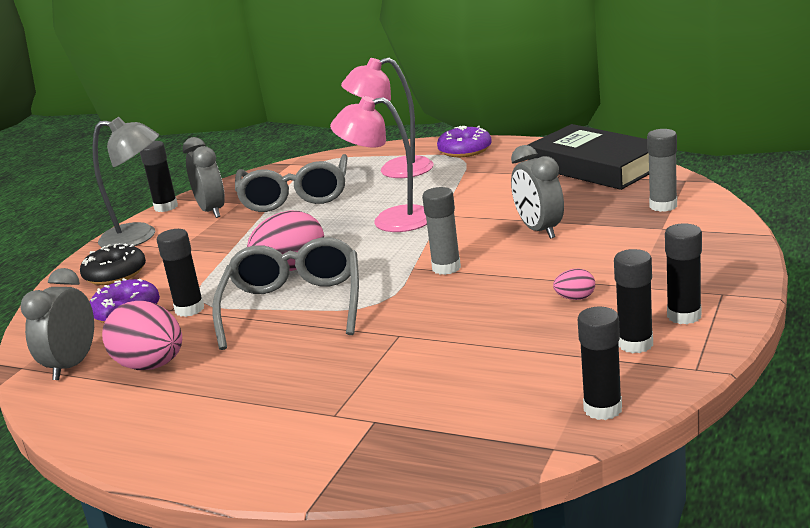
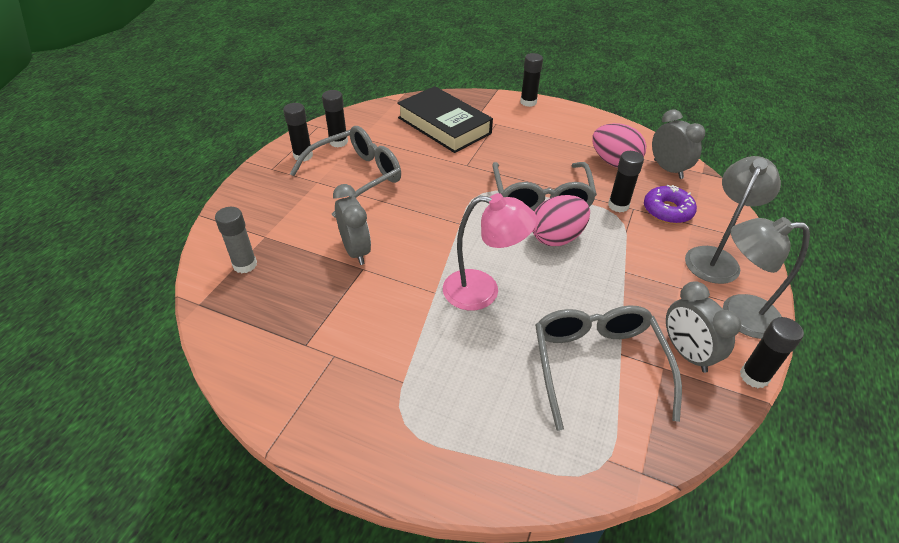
camera: 175 degrees right, 20 degrees up
grey clock [20,268,94,380] -> grey clock turned 45 degrees counterclockwise [652,109,705,179]
black donut [80,244,146,285] -> grey lamp [685,156,781,284]
pink lamp [341,58,433,178] -> none
grey glue stick [422,187,461,275] -> none
purple donut [437,126,492,157] -> none
black book [528,124,649,190] -> black book moved to [397,86,493,153]
pink egg [553,269,595,300] -> grey glasses [290,126,401,218]
black glue stick [578,307,622,420] -> black glue stick moved to [520,53,543,107]

